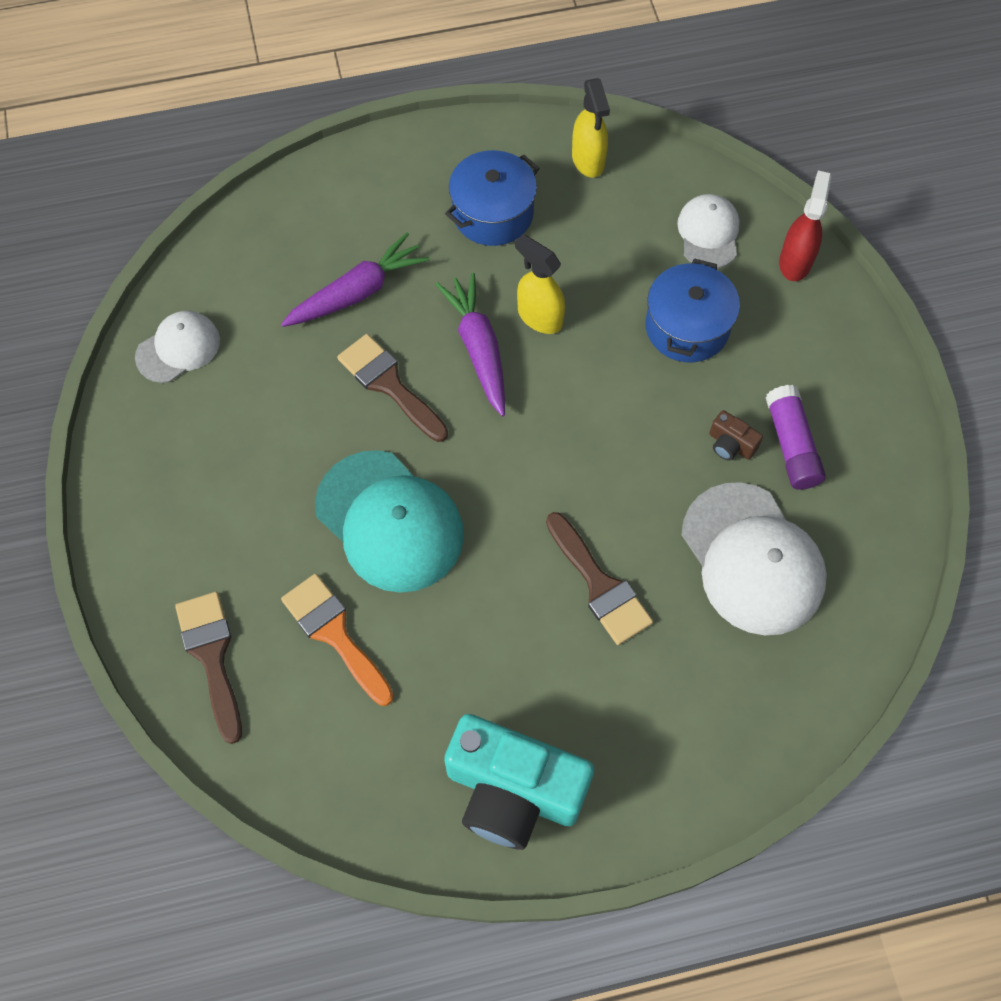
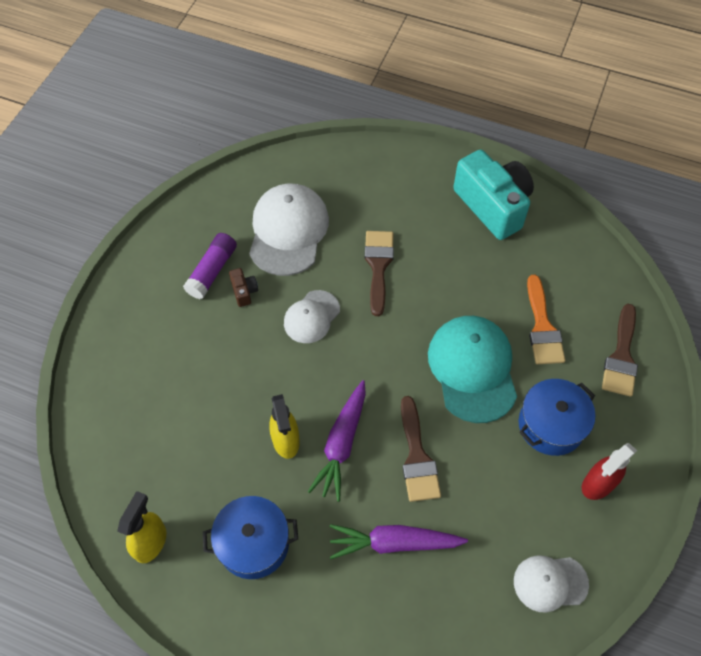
camera: 145 degrees left, 5 degrees down
blue pot [645,258,740,362] -> blue pot moved to [518,379,595,456]
white cap [677,194,740,269] -> white cap moved to [284,290,340,343]
red spray bottle [779,171,832,281] -> red spray bottle moved to [582,443,637,500]

